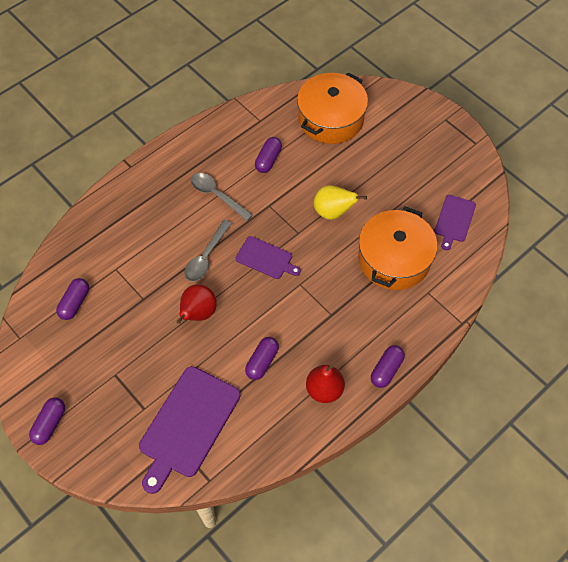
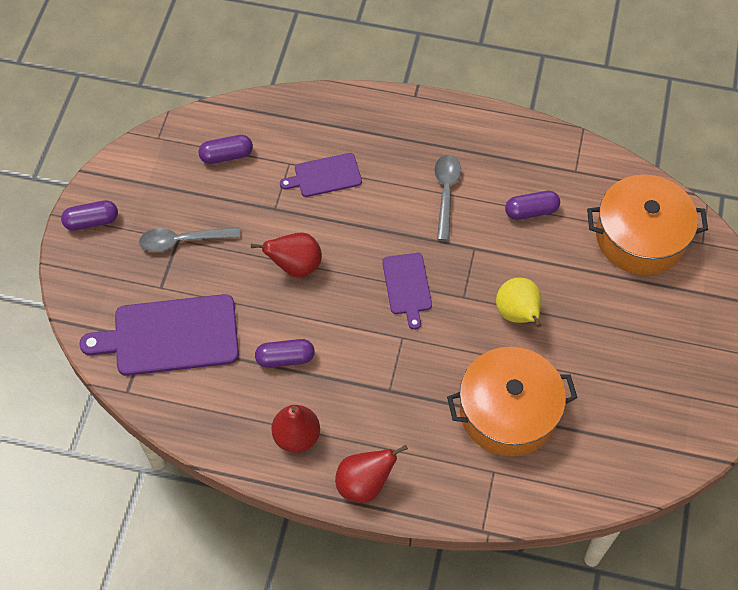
camera: 55 degrees right, 0 degrees up
grey spoon [184,220,232,282] -> grey spoon moved to [139,227,240,252]
purple capsule [371,345,405,388] -> red pear [335,445,408,503]
purple cutting board [435,195,476,250] -> purple cutting board moved to [280,153,362,197]

